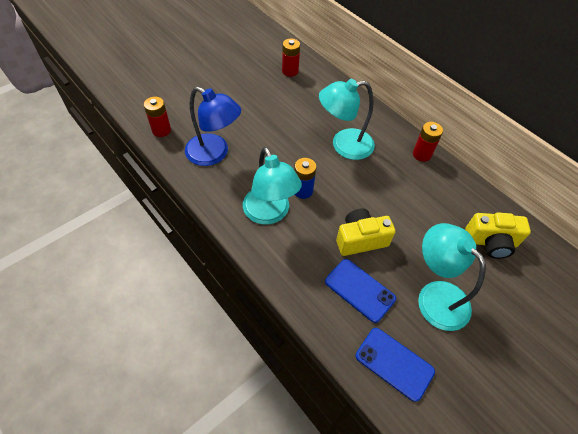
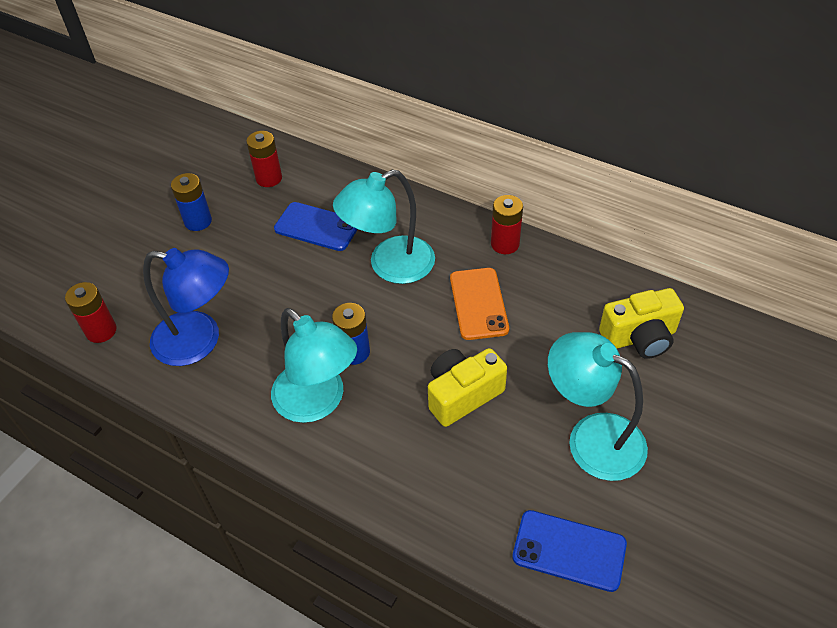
camera: 15 degrees left, 5 degrees down
blue phone [325,259,396,323] -> blue phone moved to [274,202,358,251]
none -> blue battery [171,173,212,231]
none -> orange phone [450,268,509,340]

